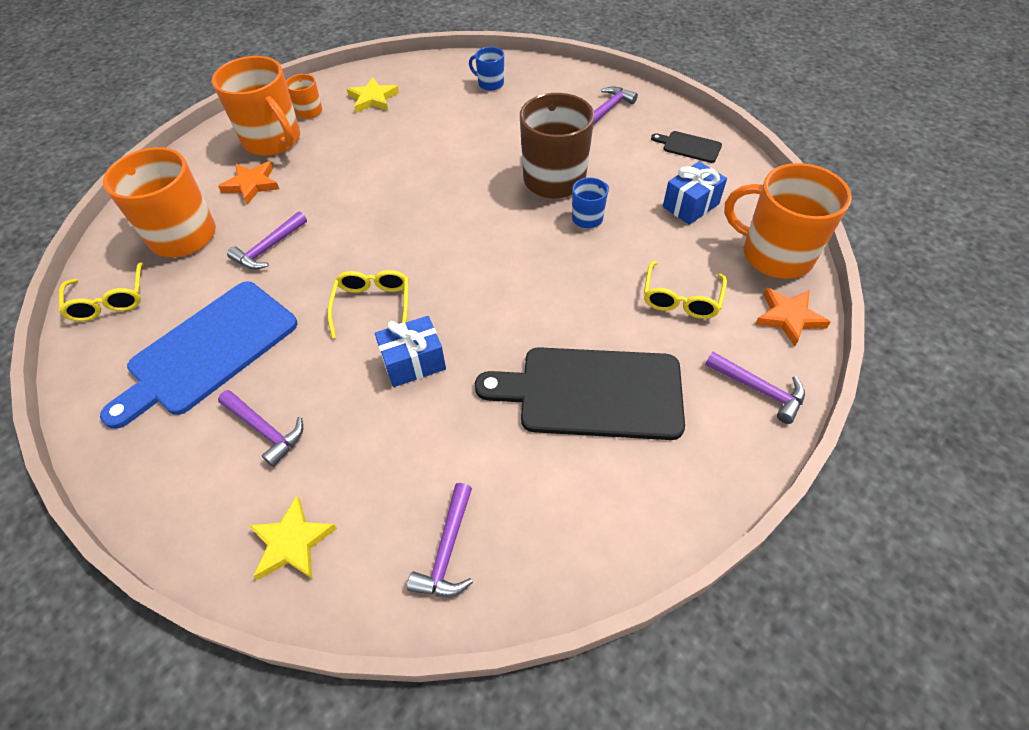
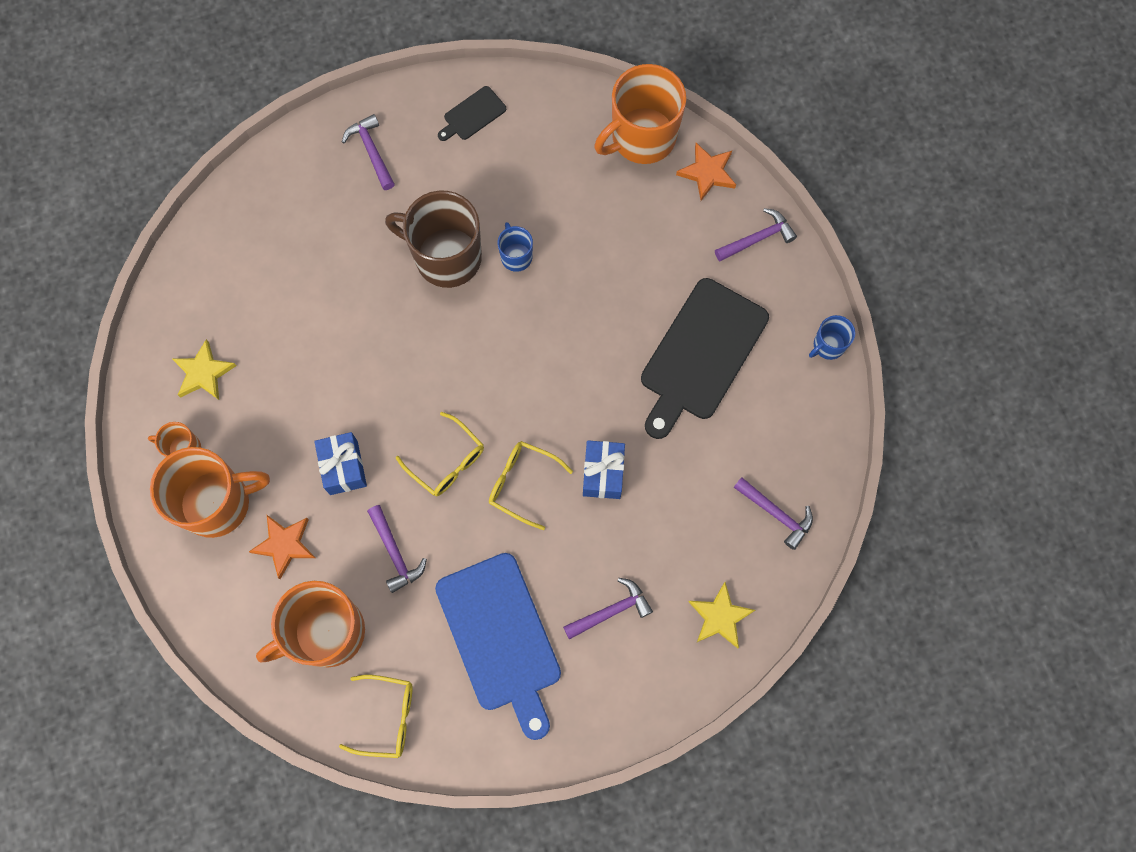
camera: 65 degrees left, 20 degrees up
blue mug [469,47,504,91] -> blue mug moved to [809,315,855,360]
yellow glasses [644,261,727,319] -> yellow glasses moved to [396,412,484,496]
blue gift [663,161,727,225] -> blue gift moved to [314,432,367,495]

